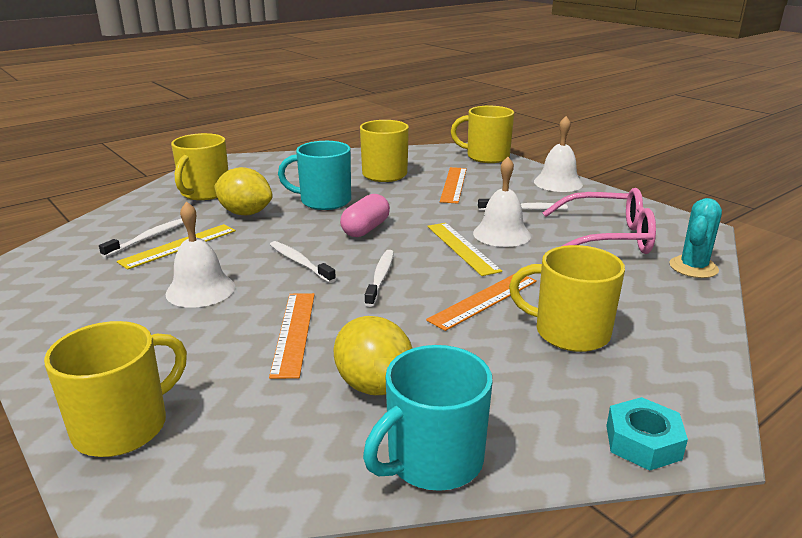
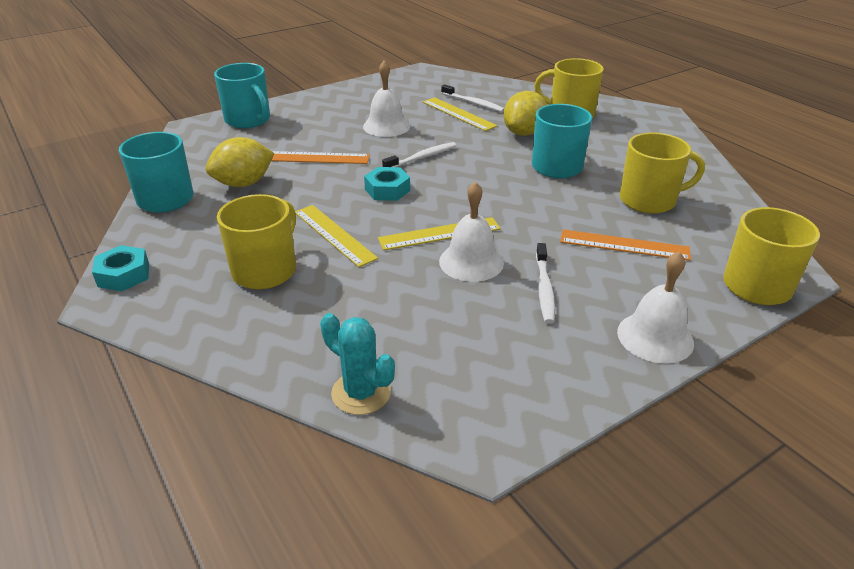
camera: 95 degrees right, 10 degrees up
yellow mug [44,321,187,457] -> turquoise mug [214,63,270,128]
pink capsule [340,194,390,237] -> none
white toothbrush [364,250,394,307] -> turquoise nut [364,167,410,201]
orange ruler [426,274,537,331] -> yellow ruler [295,205,378,267]
pink glasses [542,188,656,254] -> none

